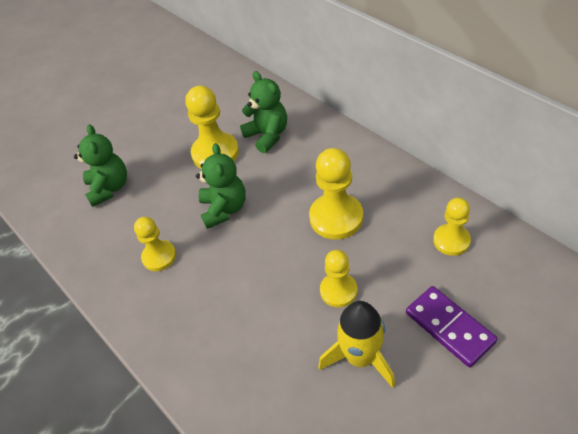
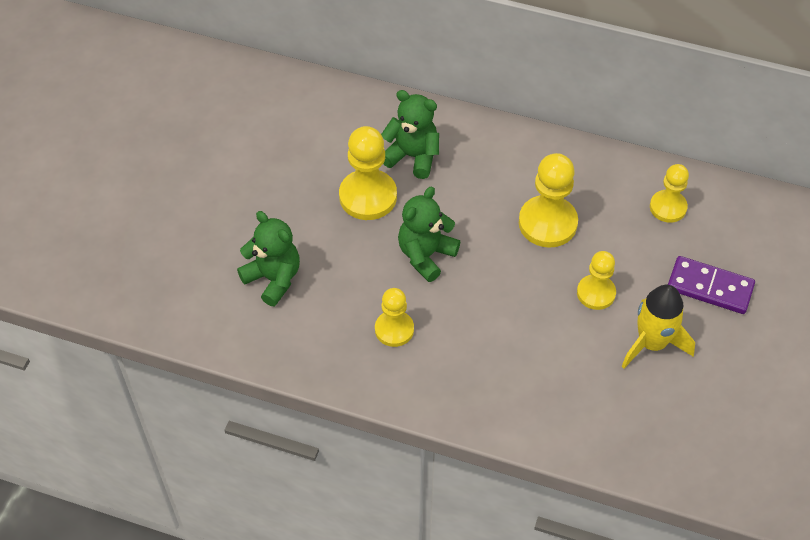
camera: 35 degrees left, 5 degrees up
green teddy bear [196,143,246,229] -> green teddy bear turned 105 degrees counterclockwise [398,186,460,282]

